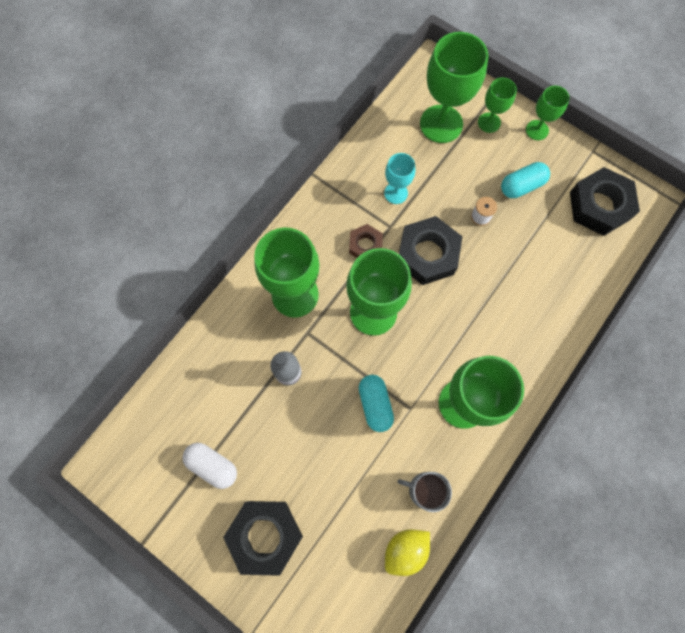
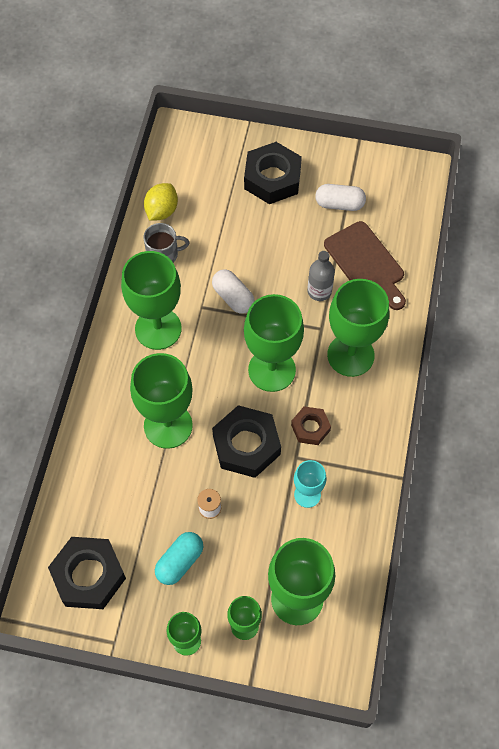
camera: 155 degrees right, 10 degrees down
turquoise capsule [359,375,394,432] -> white capsule [212,269,255,314]
none -> green goblet [130,353,193,449]
none -> brown cutting board [324,221,406,310]

